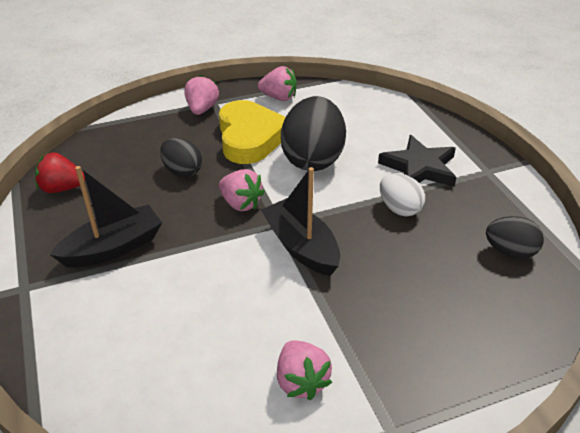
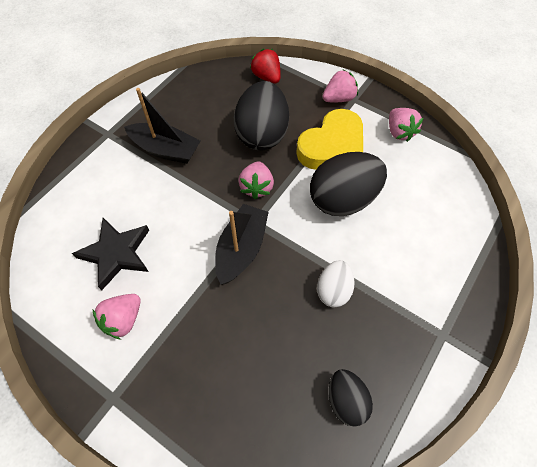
camera: 55 degrees right, 20 degrees up
red strawberry [35,152,86,193] -> red strawberry moved to [250,49,281,84]
black egg [160,138,202,177] -> black egg [234,81,289,150], size x1.82
black star [378,135,456,187] -> black star moved to [72,218,149,290]

